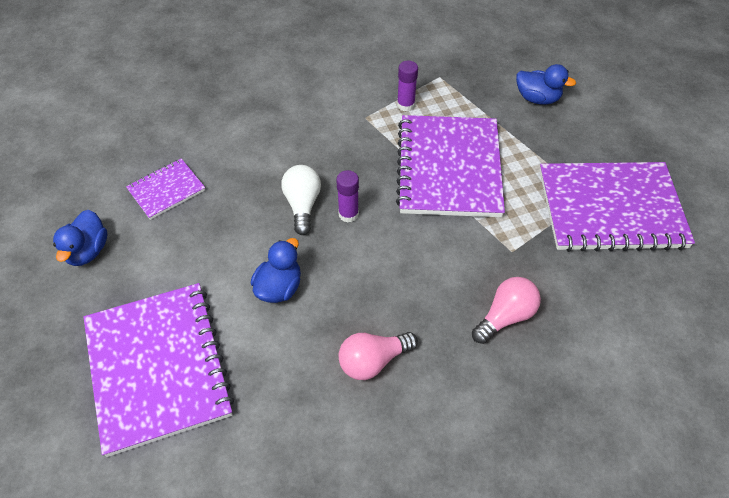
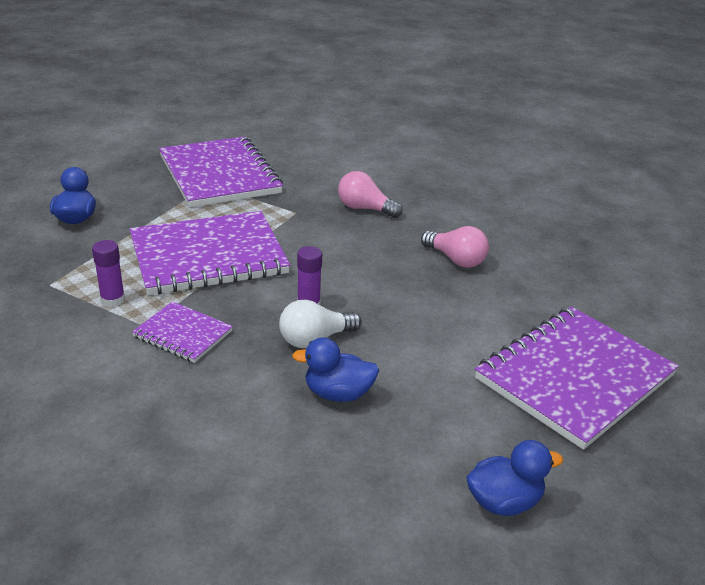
camera: 115 degrees left, 20 degrees down
purple notebook [126,158,205,220] -> purple notebook moved to [132,301,233,363]
blue duck [251,238,301,303] -> blue duck moved to [292,337,379,402]

